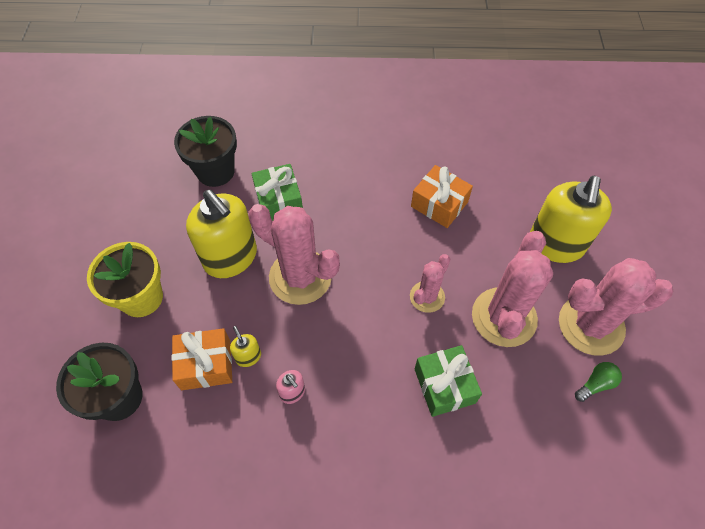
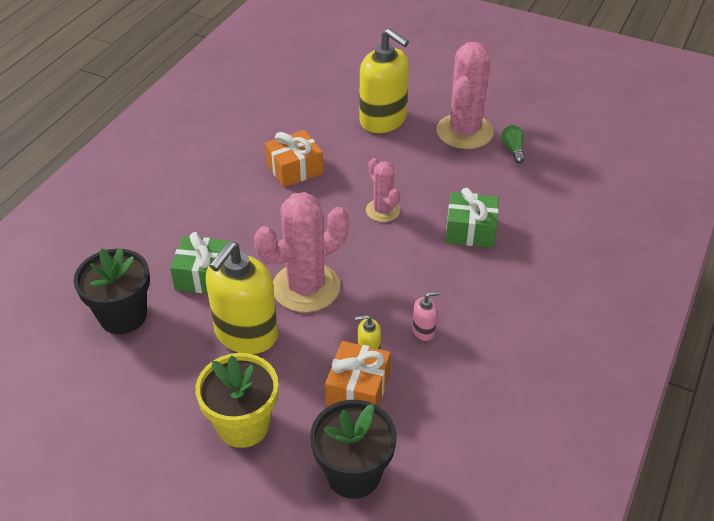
camera: 65 degrees left, 15 degrees down
yellow soap dispenser [186,190,257,278] -> yellow soap dispenser turned 135 degrees clockwise [206,241,278,354]
pink cactus [472,231,553,347] -> none

